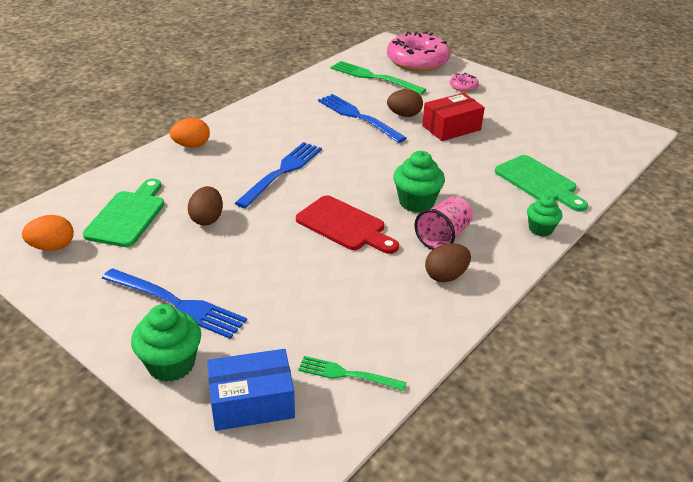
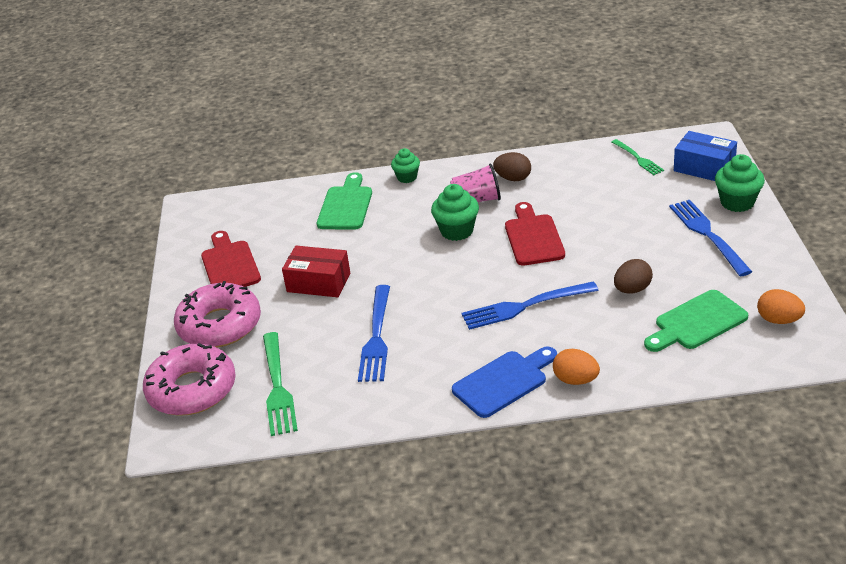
camera: 130 degrees left, 0 degrees up
brown egg [387,89,423,117] -> none
pink donut [450,73,479,92] -> pink donut [174,281,261,347], size x2.31
none -> red cutting board [201,231,261,287]
none -> blue cutting board [452,346,557,418]

